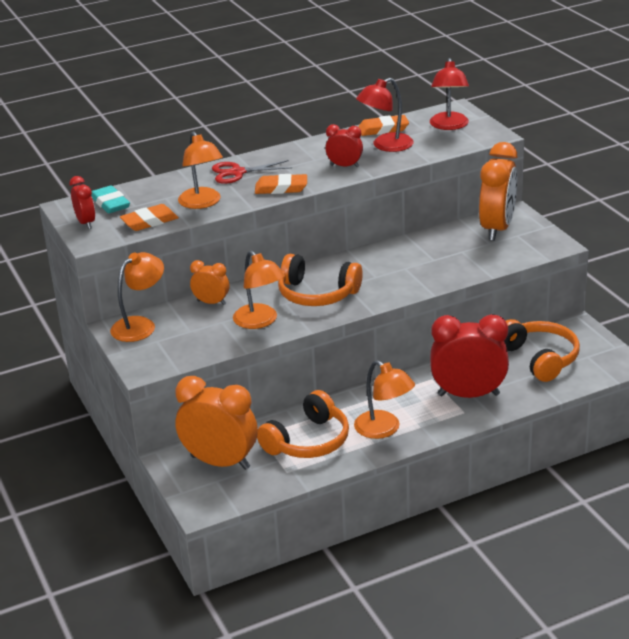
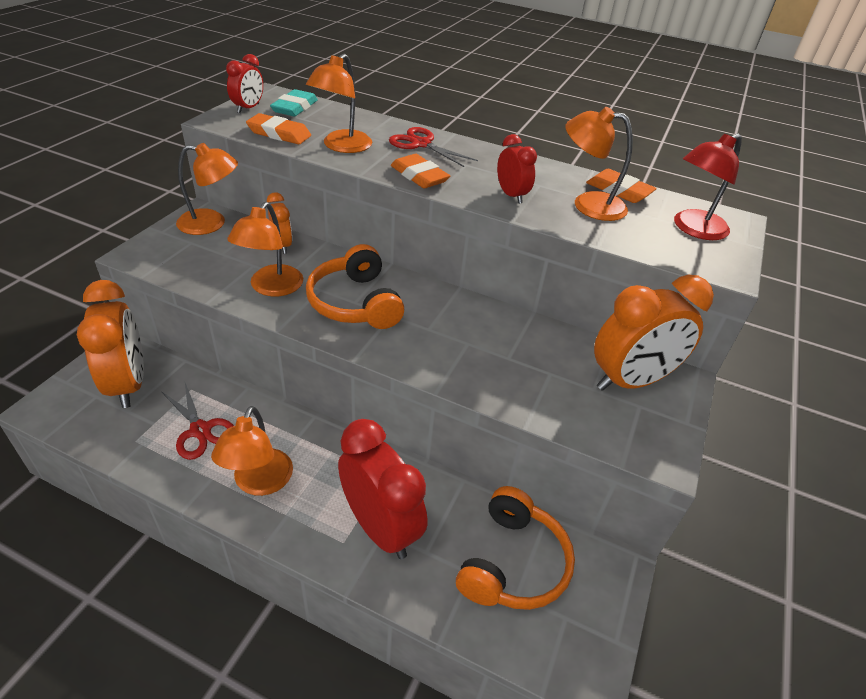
camera: 45 degrees right, 10 degrees up
orange headphones [257,390,349,458] -> red scissors [161,383,234,460]
red lamp [356,78,414,152] -> orange lamp [565,107,633,221]

